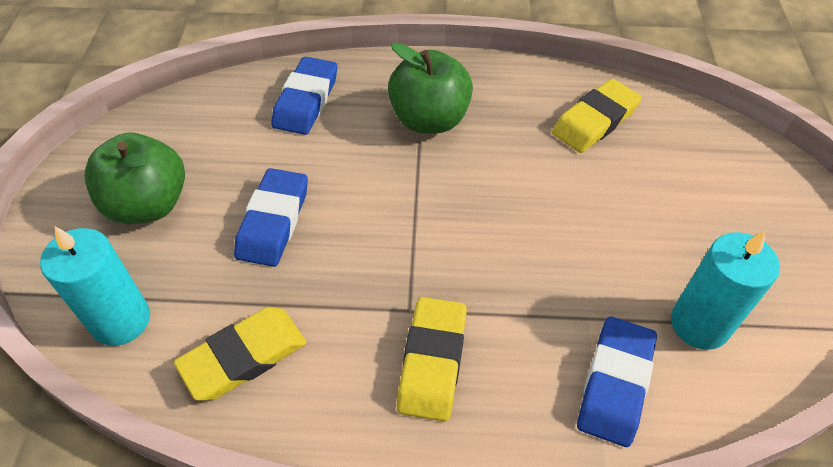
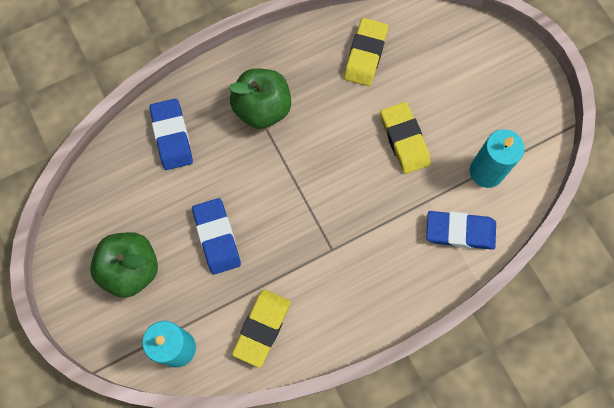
camera: 30 degrees left, 20 degrees up
yellow eraser [397,297,467,422] -> yellow eraser moved to [380,102,431,174]
blue eraser [577,317,657,447] -> blue eraser turned 75 degrees counterclockwise [426,211,496,250]

